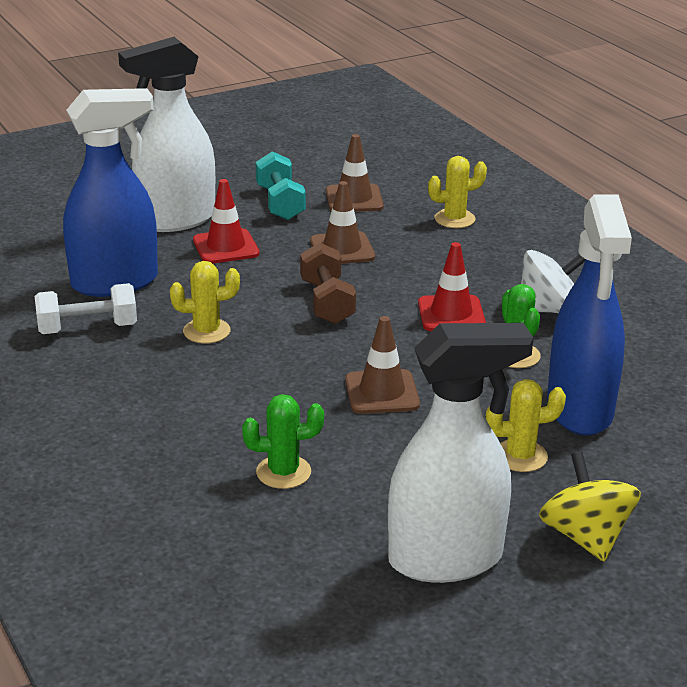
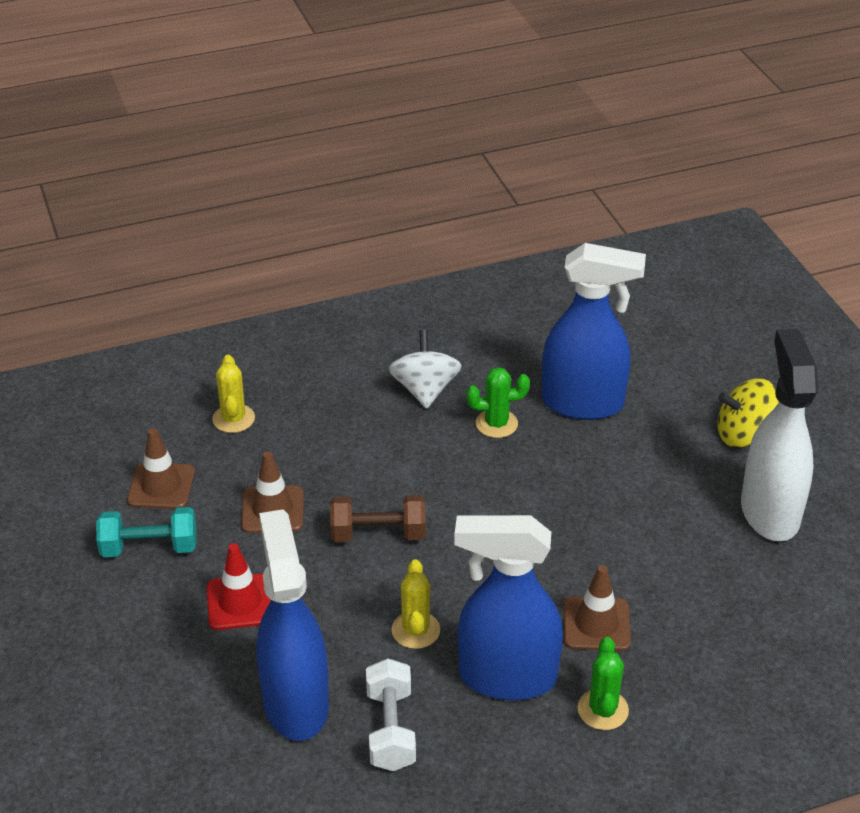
camera: 80 degrees left, 10 degrees up
white spray bottle [118,37,215,232] -> none
green cactus [242,394,324,489] -> green cactus moved to [578,637,629,730]
brown traffic cone [345,316,420,414] -> brown traffic cone moved to [563,565,631,651]
red traffic cone [418,242,486,331] -> none
yellow cactus [486,379,566,472] -> none
none -> blue spray bottle [454,515,563,700]

